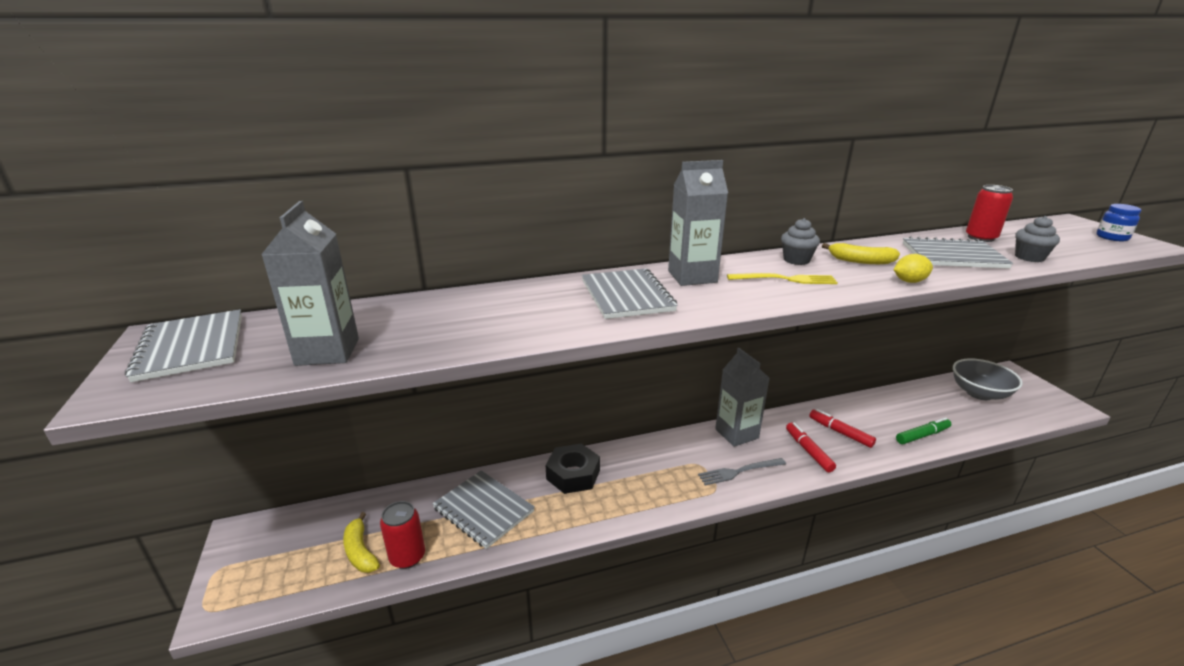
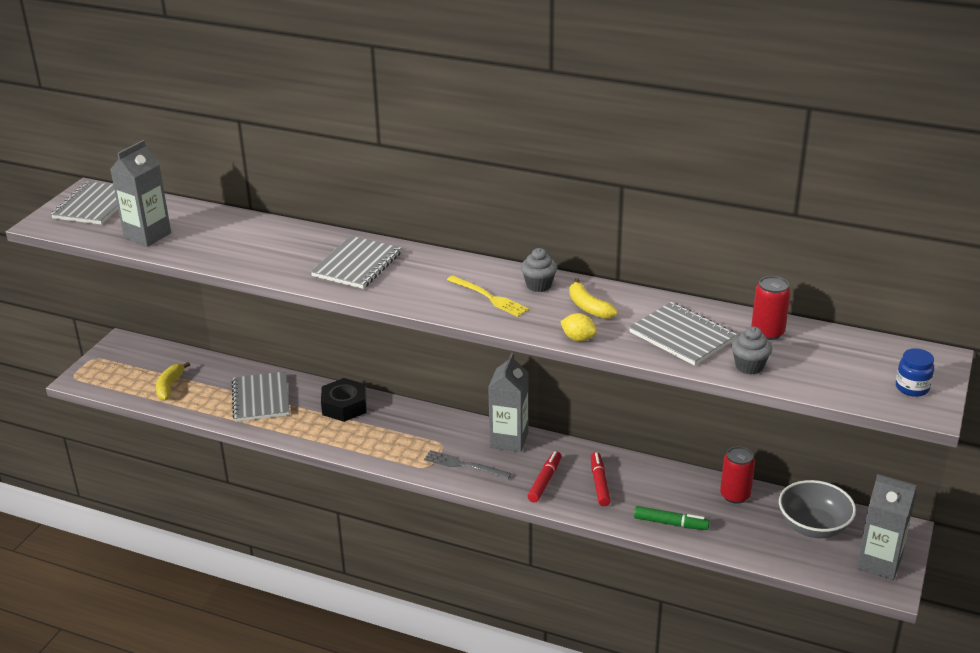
camera: 40 degrees right, 5 degrees up
red can [380,501,425,569] -> red can moved to [720,446,755,504]
grey carton [668,160,728,286] -> grey carton moved to [857,474,916,580]

